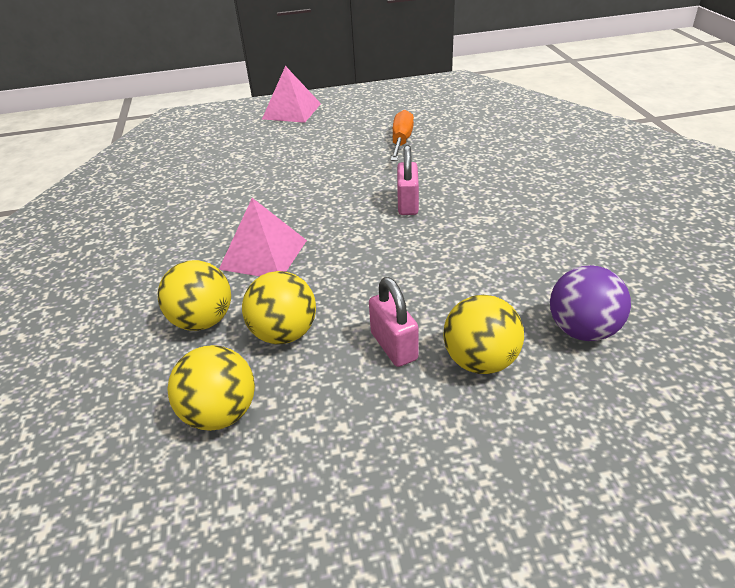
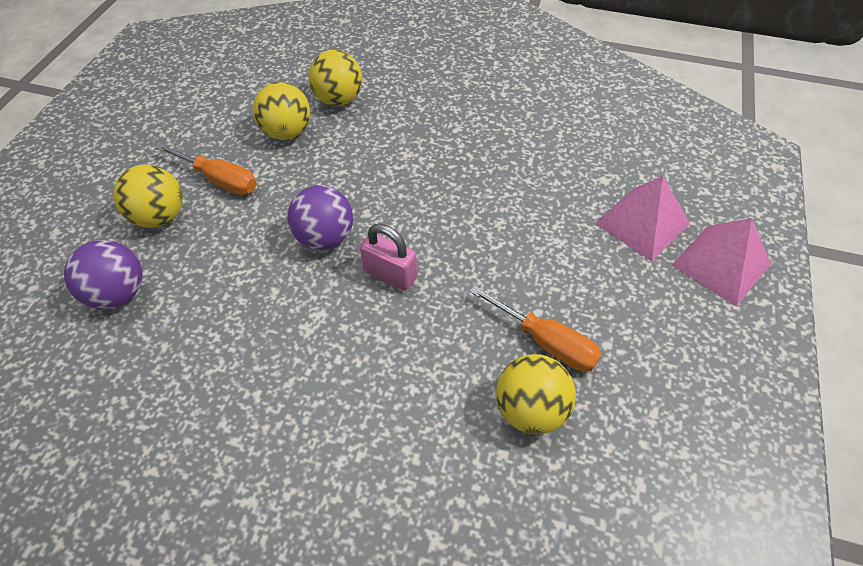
camera: 115 degrees right, 15 degrees up
yellow ball [167,345,255,431] -> yellow ball moved to [496,354,576,434]
pink pyramid [219,198,307,276] -> pink pyramid moved to [595,176,690,261]
pink padlock [369,277,419,367] -> orange screwdriver [155,143,257,195]
none -> purple ball [288,185,353,250]

